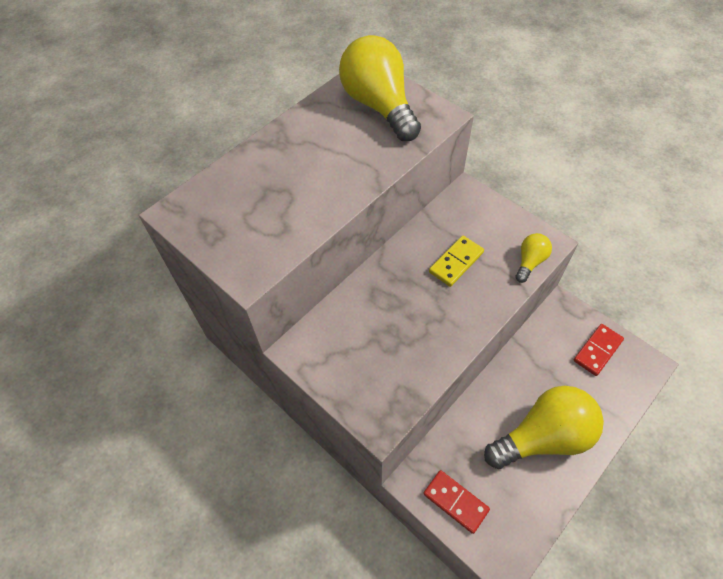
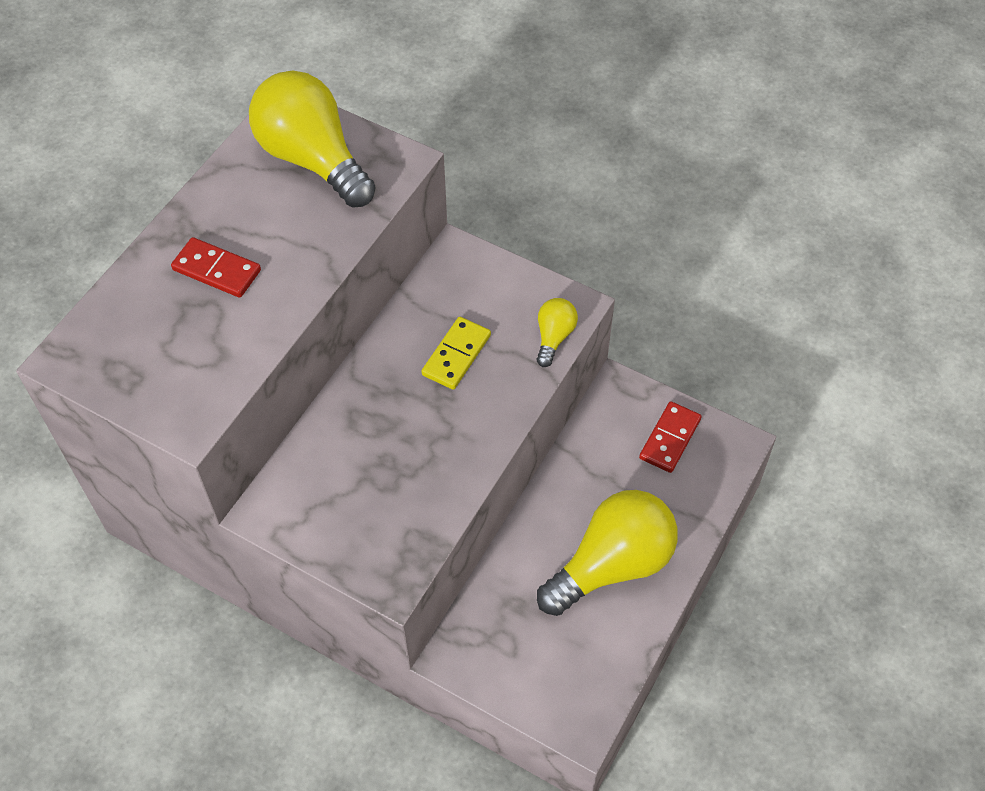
camera: 15 degrees left, 0 degrees up
red domino [423,470,490,534] -> red domino moved to [171,237,261,298]

